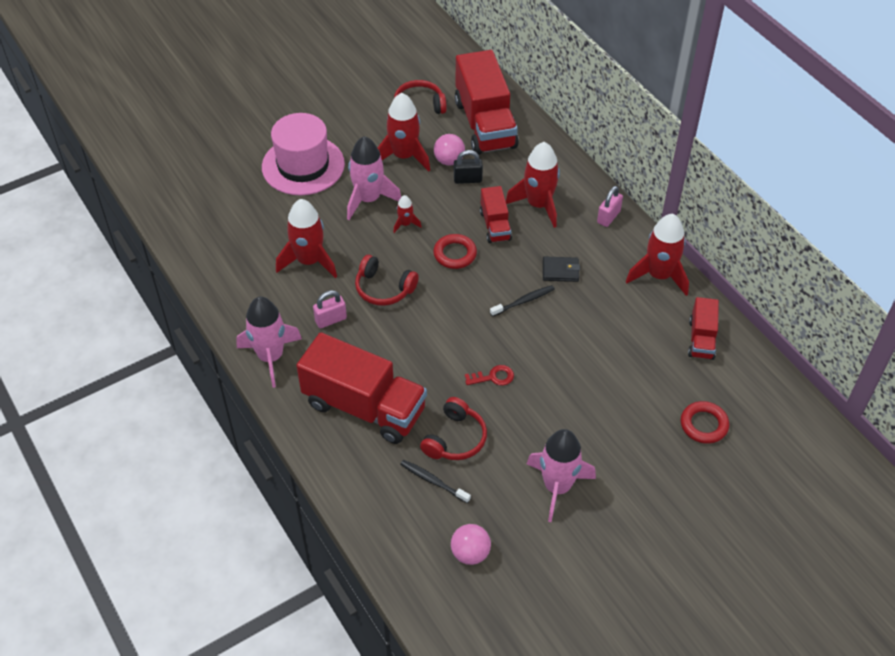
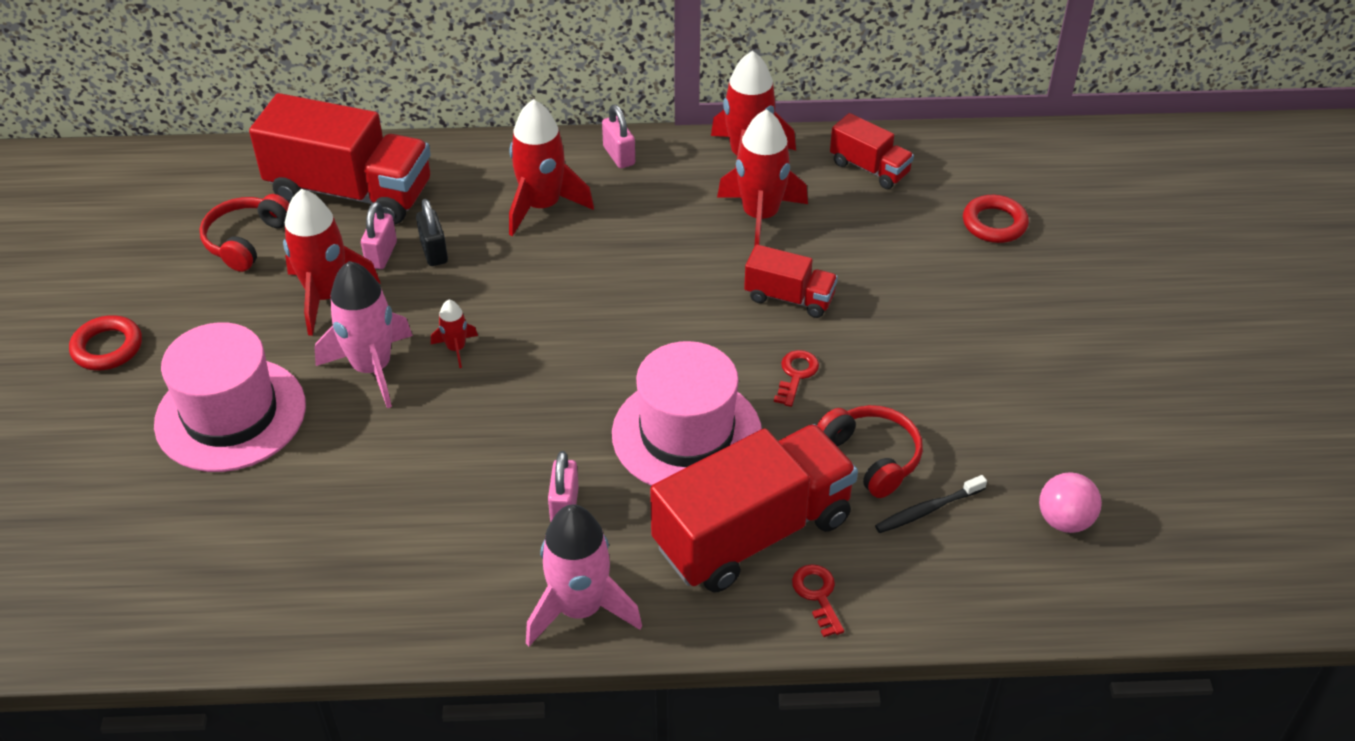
camera: 60 degrees left, 5 degrees down
red rocket [276,199,337,278] -> red rocket moved to [717,109,808,247]
red headphones [355,255,419,306] -> none
red ring [433,234,477,269] -> red ring moved to [69,315,142,370]
pink ball [434,134,465,166] -> pink padlock [361,202,397,269]
black padlock [454,150,483,184] -> black padlock turned 45 degrees counterclockwise [416,199,448,266]
red truck [480,186,512,243] -> red truck moved to [744,245,838,318]
black toothbrush [490,285,555,317] -> none
pink rocket [527,429,596,522] -> none
black wallet [543,256,580,282] -> none
none -> pink hat [612,341,762,486]
none -> red key [792,564,844,637]

